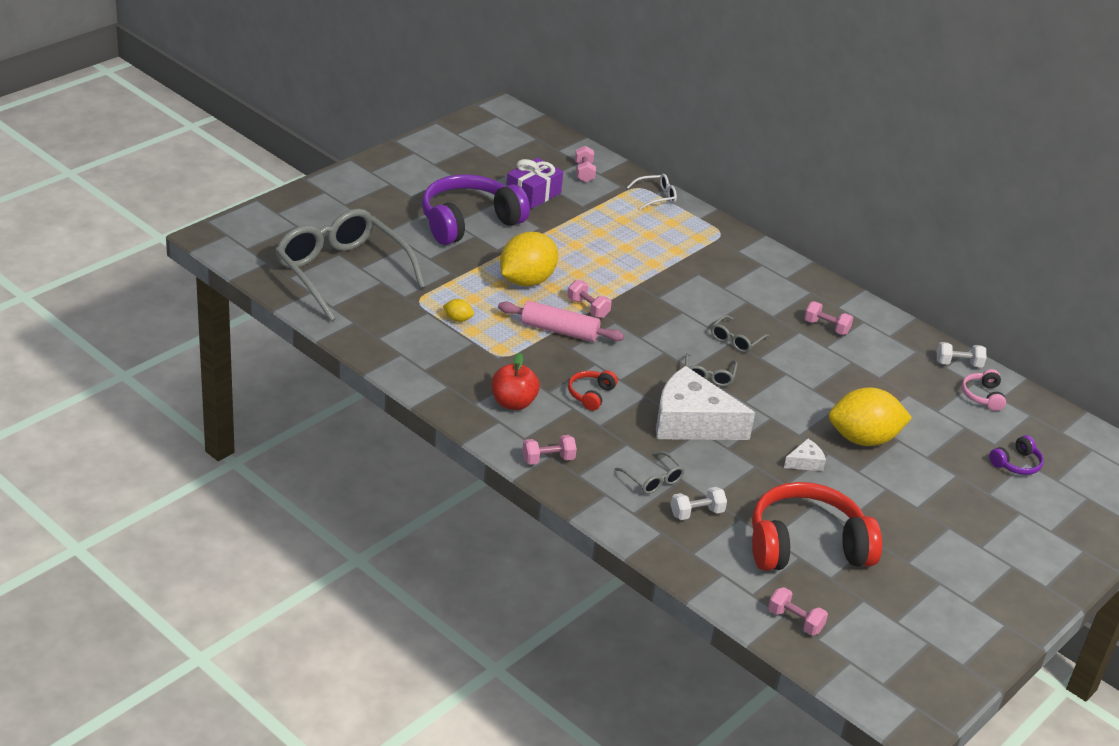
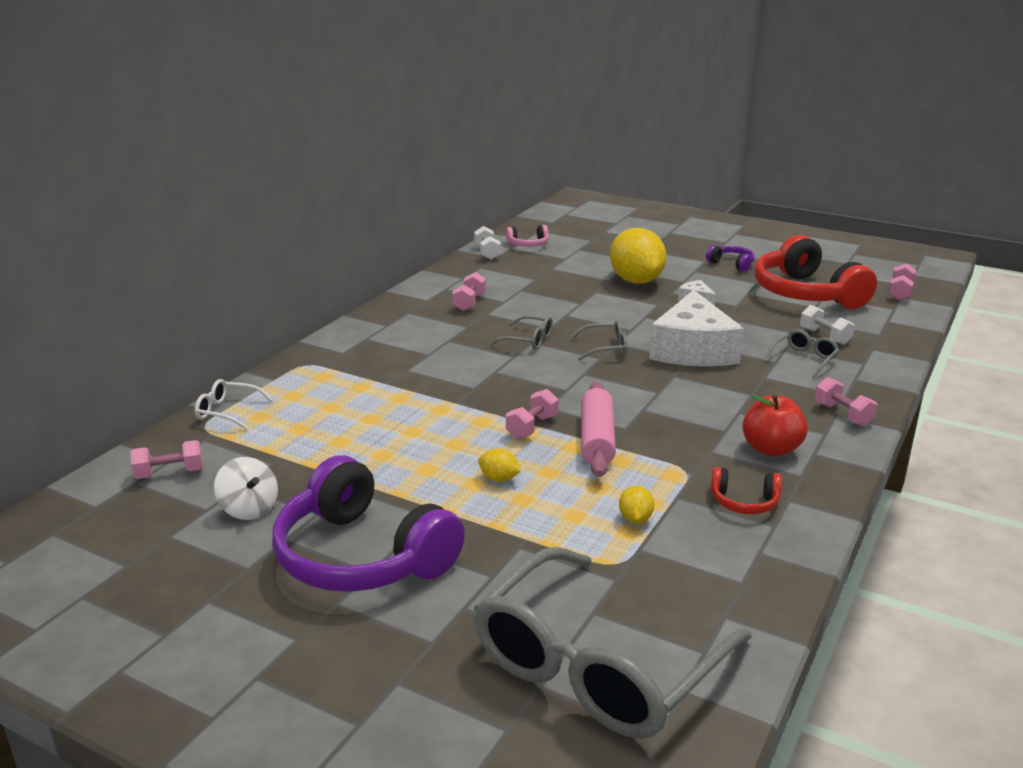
camera: 100 degrees left, 10 degrees down
yellow lemon [500,232,558,286] -> yellow lemon [478,448,521,482], size x0.42
purple gift [506,158,563,209] -> white spinning top [214,457,278,520]
red headphones [568,370,618,411] -> red headphones moved to [711,467,782,514]
white glasses [627,174,677,209] -> white glasses turned 45 degrees counterclockwise [195,379,274,430]
purple headphones [989,435,1044,475] -> purple headphones moved to [706,245,755,272]

